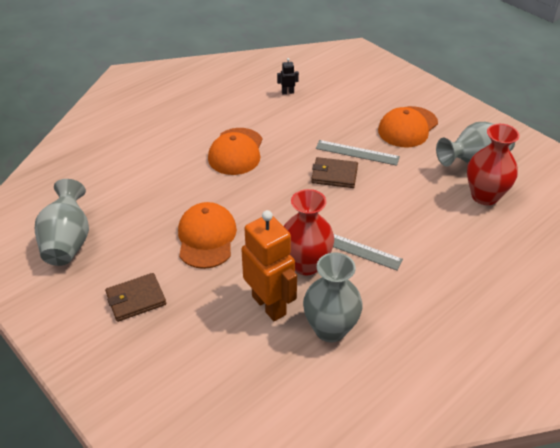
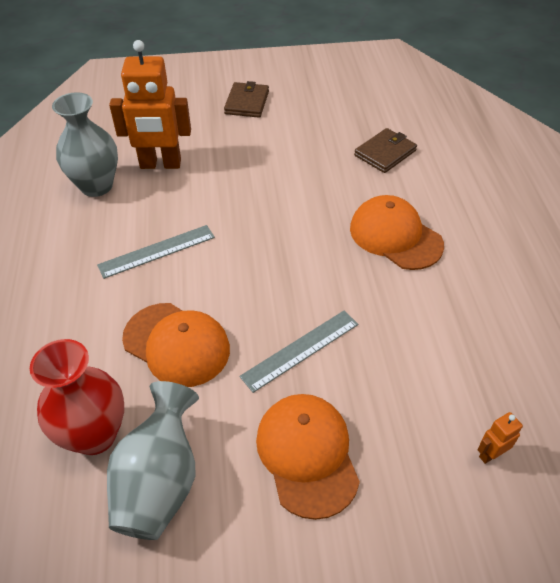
camera: 125 degrees right, 5 degrees up
grey vase [35,179,89,266] -> none
orange cap [178,202,237,269] -> orange cap moved to [122,303,230,387]
black robot [277,58,299,94] -> none
red vase [284,189,334,275] -> none
brown wallet [311,157,358,188] -> brown wallet moved to [354,128,417,173]
none -> orange robot [477,412,523,464]

